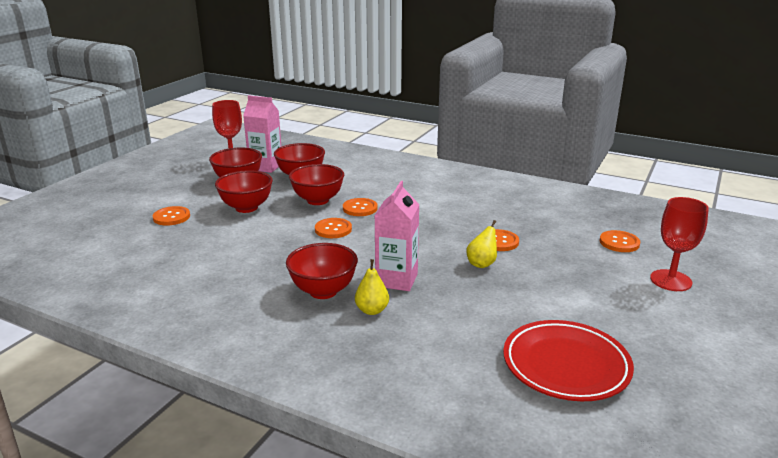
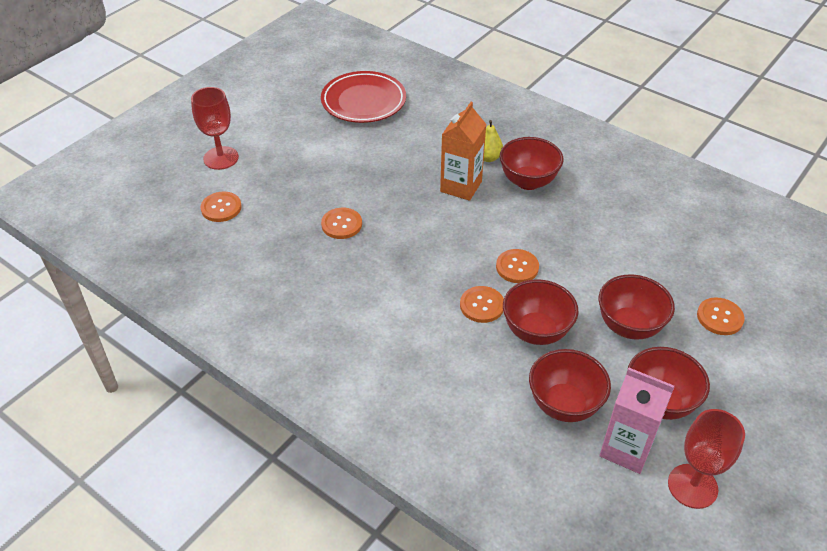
camera: 170 degrees left, 20 degrees up
pink carton [375,181,420,291] -> orange carton [440,102,487,201]
yellow pear [466,220,497,268] -> none

